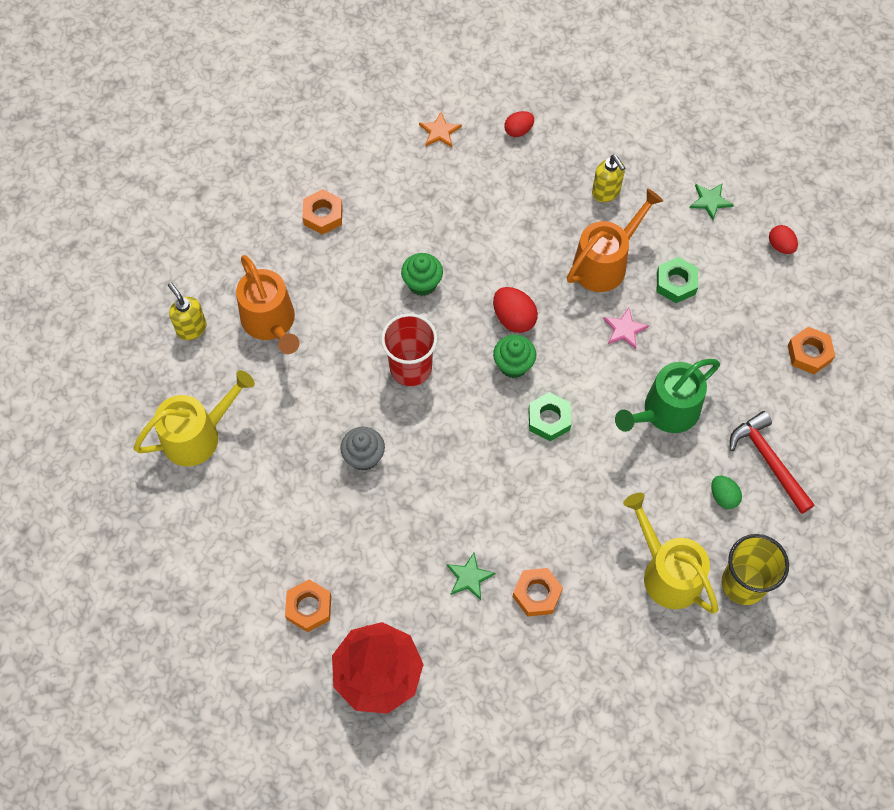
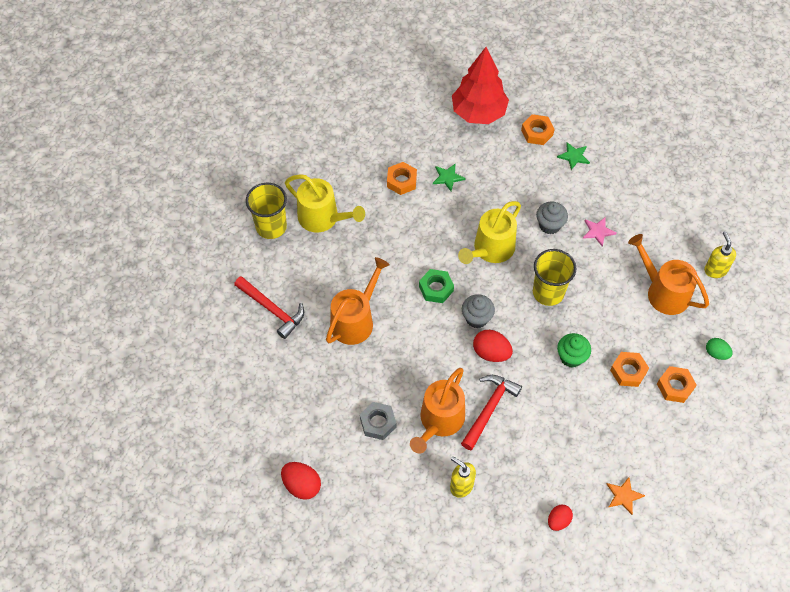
camera: 160 degrees right, 5 degrees down
yellow watering can [133,370,255,466] -> yellow watering can moved to [458,201,521,264]
yellow soap dispenser [168,283,207,340] -> yellow soap dispenser turned 135 degrees counterclockwise [704,231,736,278]
red cup [381,313,437,386] -> yellow cup [533,249,577,306]
green cupcake [493,335,536,378] -> grey cupcake [462,294,495,328]
pink star [603,308,649,349] -> pink star moved to [583,217,616,247]
green watering can [615,359,720,433] -> orange watering can [326,257,390,345]
green nut [657,257,698,303] -> grey nut [360,402,396,440]
green star [690,184,734,220] -> green star moved to [557,142,590,170]
green egg [711,476,742,509] -> green egg moved to [706,338,733,360]
red egg [769,225,798,254] -> red egg [281,462,321,500], size x1.51
orange nut [788,327,835,374] -> orange nut moved to [610,352,649,387]
none -> red hammer [461,375,522,450]

